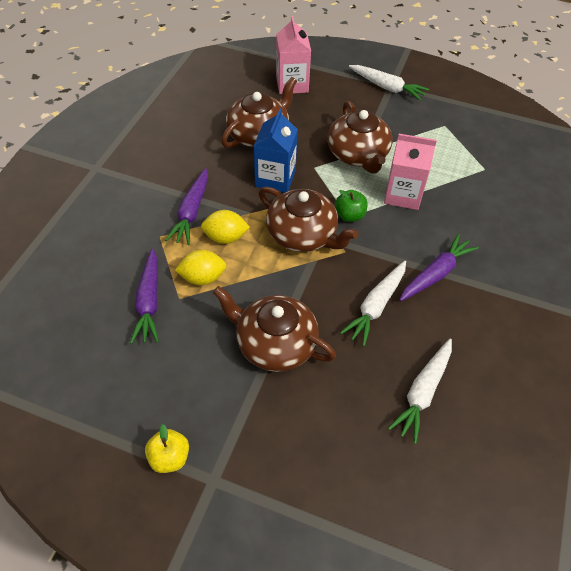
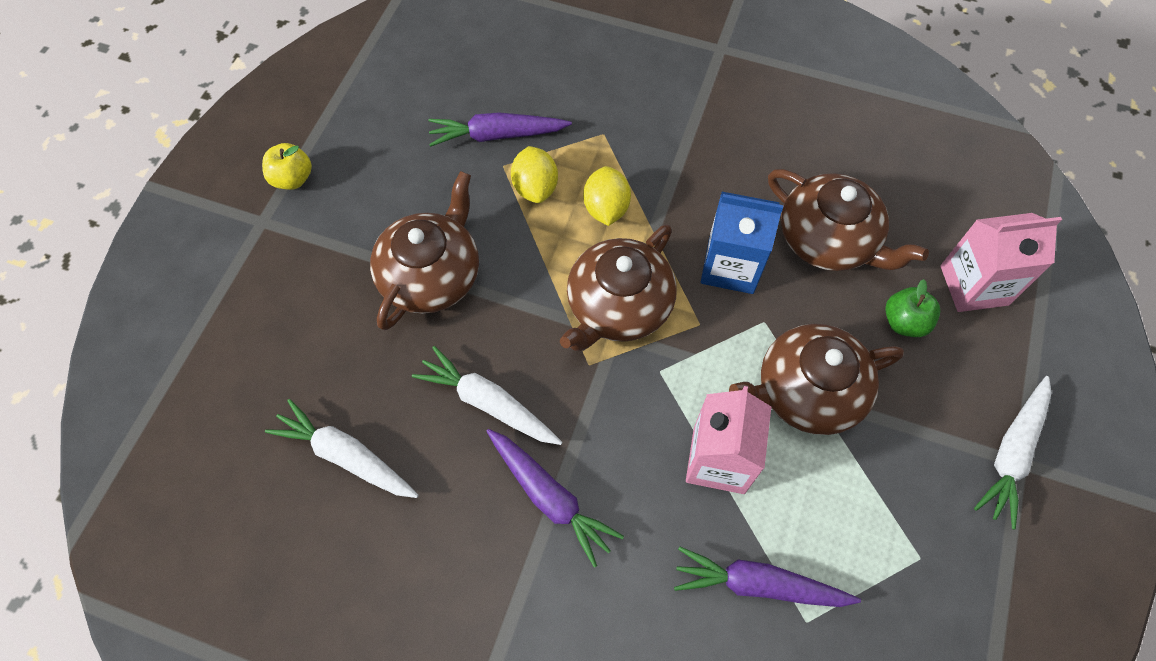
camera: 90 degrees right, 10 degrees up
purple carrot [165,168,208,245] -> purple carrot moved to [674,546,861,607]
green apple [335,190,368,222] -> green apple moved to [885,279,940,337]

